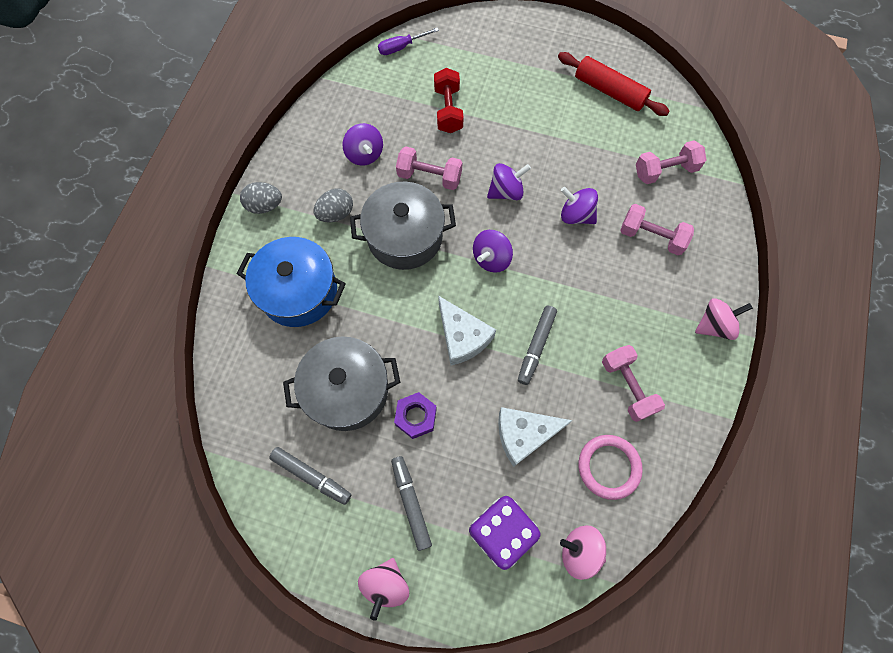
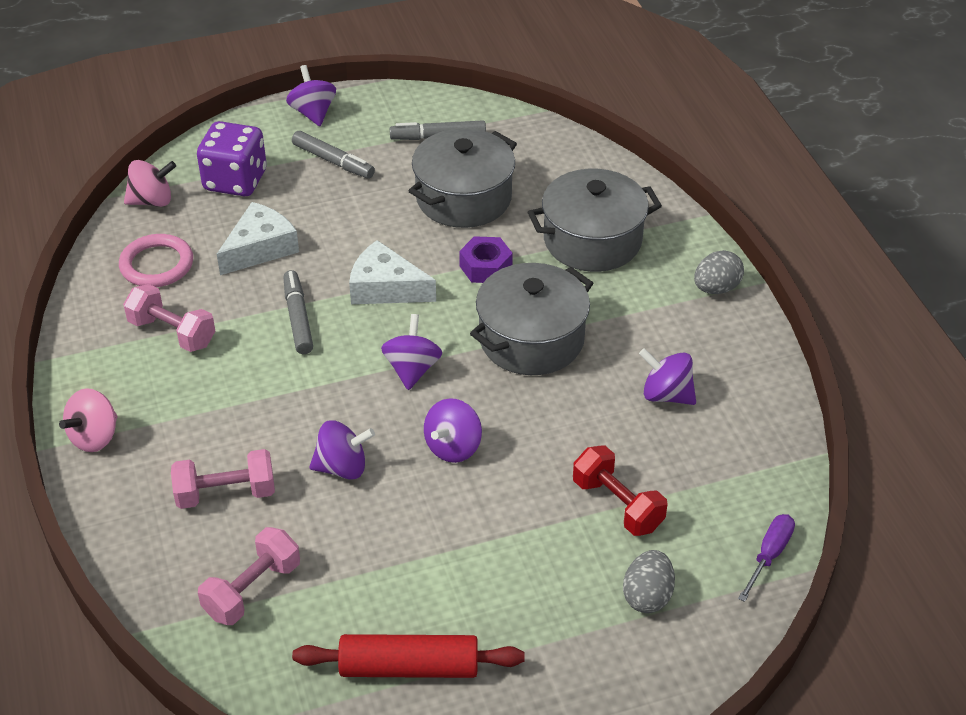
camera: 145 degrees right, 25 degrees down
blue pot [237,237,346,327] -> grey pot [528,169,662,272]
grey egg [314,188,353,222] -> grey egg moved to [623,550,675,613]
pink spinning top [358,558,409,621] -> purple spinning top [286,65,336,126]
purple nut [394,392,437,439] -> purple nut moved to [459,236,513,283]
pink dumbbell [396,146,463,190] -> none

